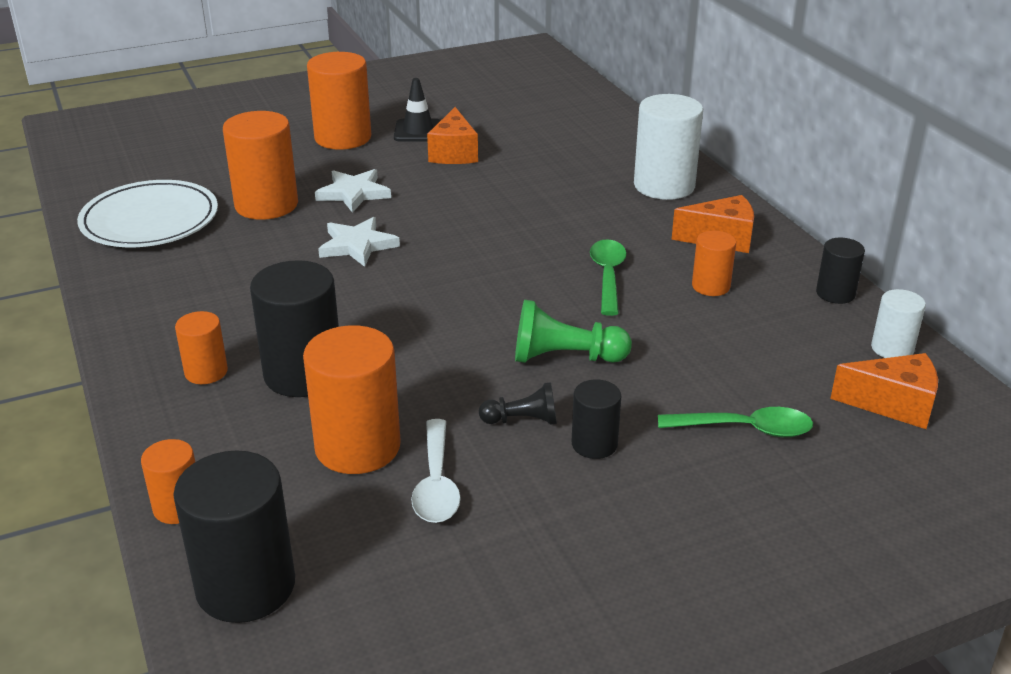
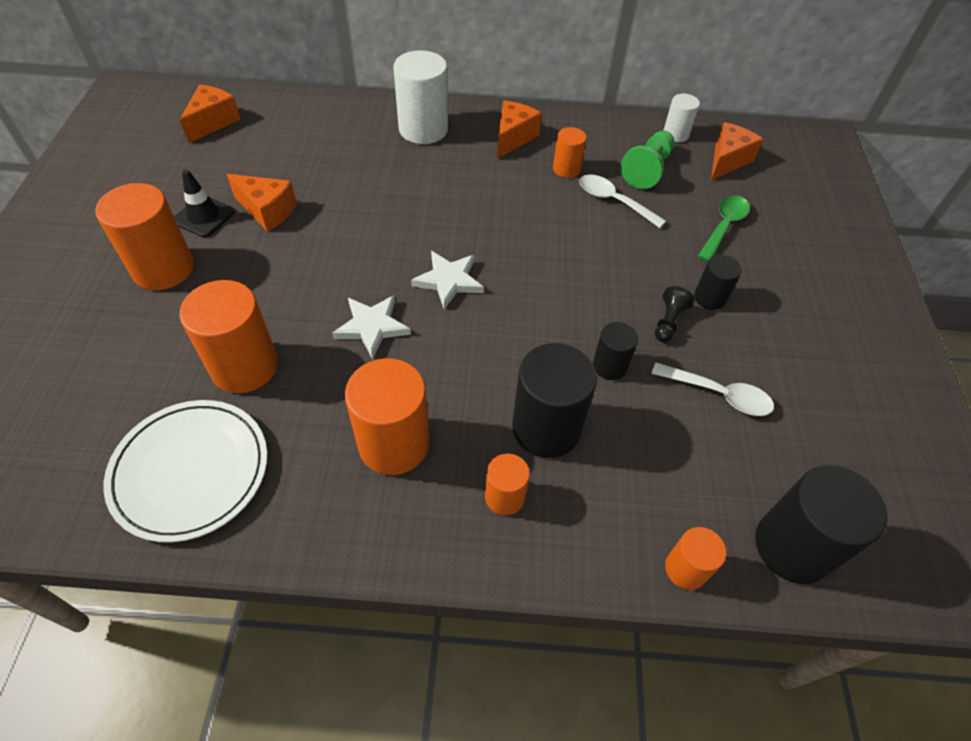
camera: 65 degrees left, 20 degrees up
orange cylinder [303,325,401,474] -> orange cylinder moved to [345,358,430,475]
white star [315,169,391,213] -> white star moved to [411,251,484,309]
green pawn [515,300,632,363] -> green pawn moved to [620,131,674,189]
green spoon [590,239,627,316] -> none
black cylinder [816,238,865,304] -> black cylinder moved to [593,322,638,380]
none -> orange cheese [180,85,241,143]
none -> white spoon [579,175,666,228]

